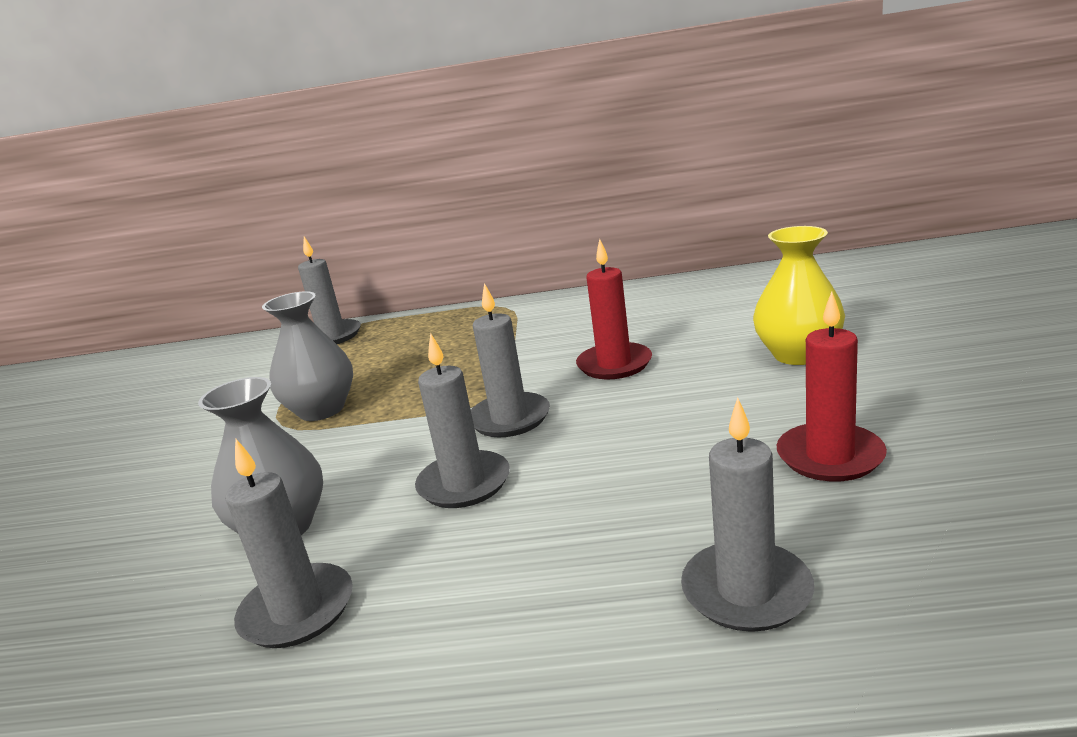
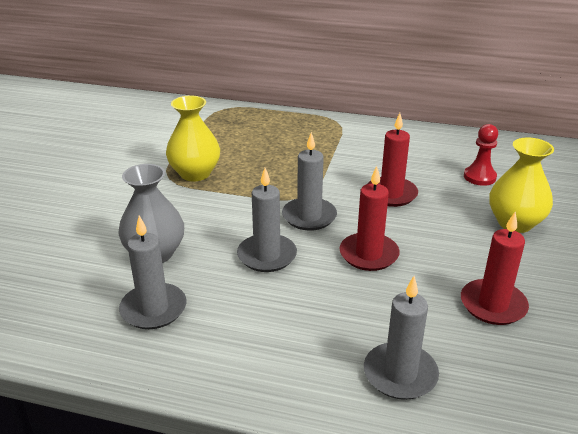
camera: 10 degrees right, 10 degrees up
grey vase [262,291,353,421] -> yellow vase [166,96,220,182]
grey candle [298,237,361,344] -> none
none -> red candle [339,166,400,271]
none -> red pawn [464,124,498,186]

